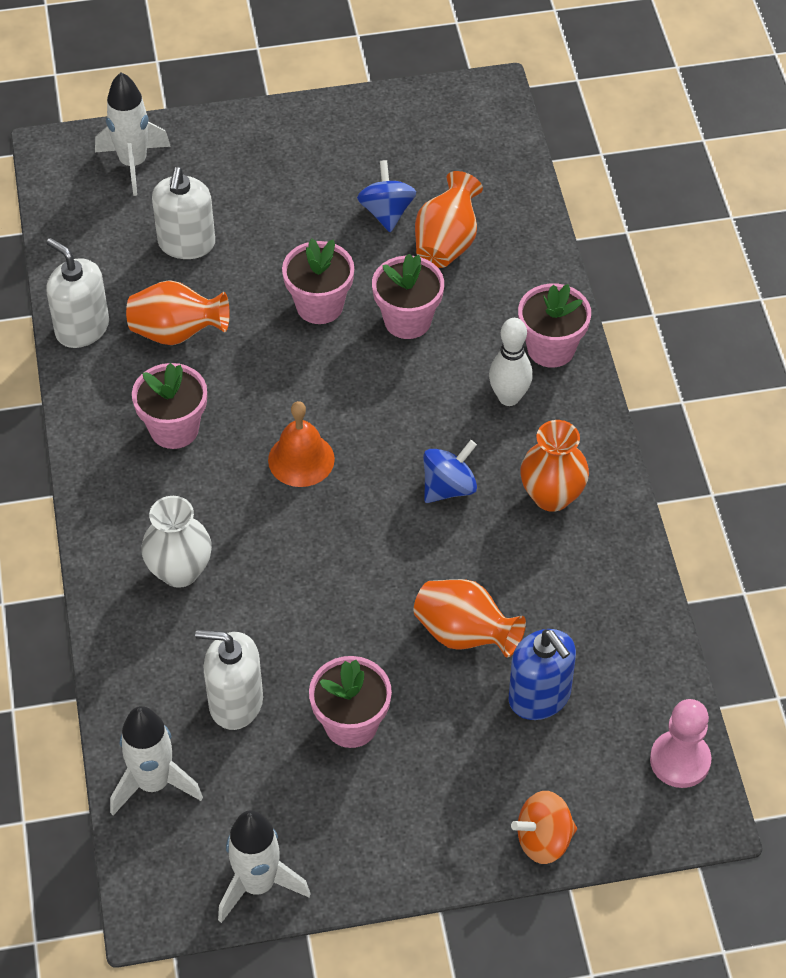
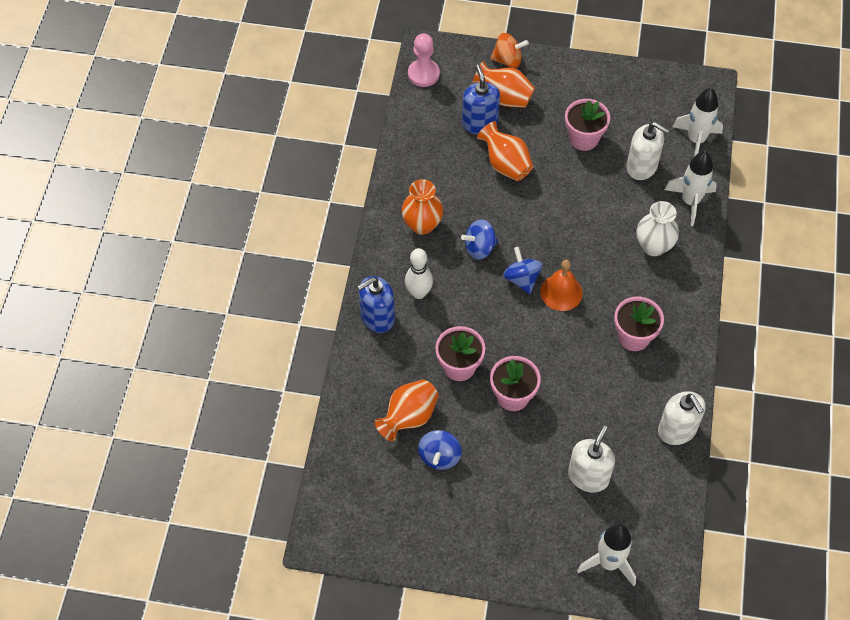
camera: 160 degrees left, 5 degrees up
orange vase [126,280,230,345] -> orange vase moved to [472,61,535,108]
white rocket [218,810,311,923] -> white rocket moved to [665,151,717,226]
pink flower pot [518,283,591,368] -> blue soap dispenser [357,276,395,333]
none -> blue spinning top [503,247,542,294]

